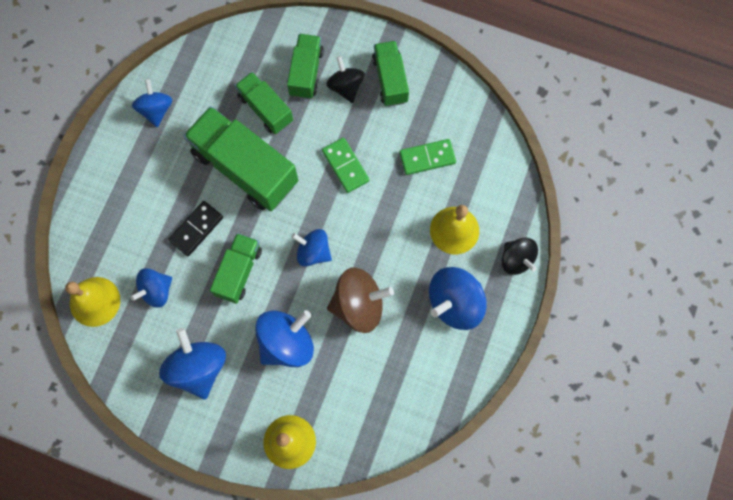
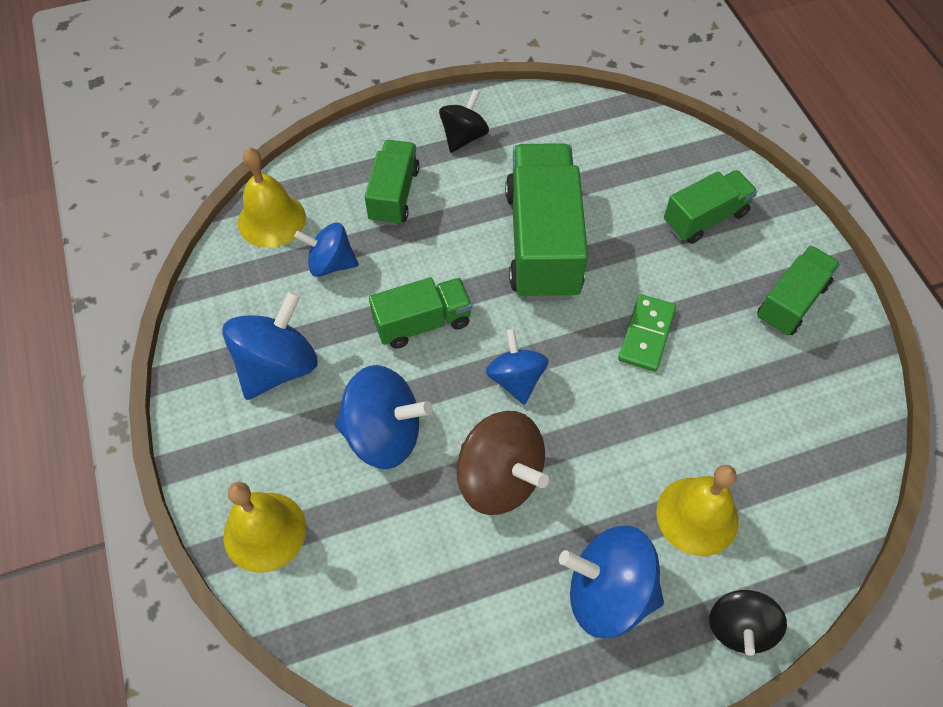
camera: 50 degrees right, 15 degrees down
blue spinning top [132,79,172,127] -> none
black domino [168,201,223,256] -> none
green truck [235,72,293,134] -> green truck moved to [365,140,420,226]
black spinning top [326,56,365,103] -> black spinning top moved to [439,90,489,153]
green domino [399,139,456,175] -> none

